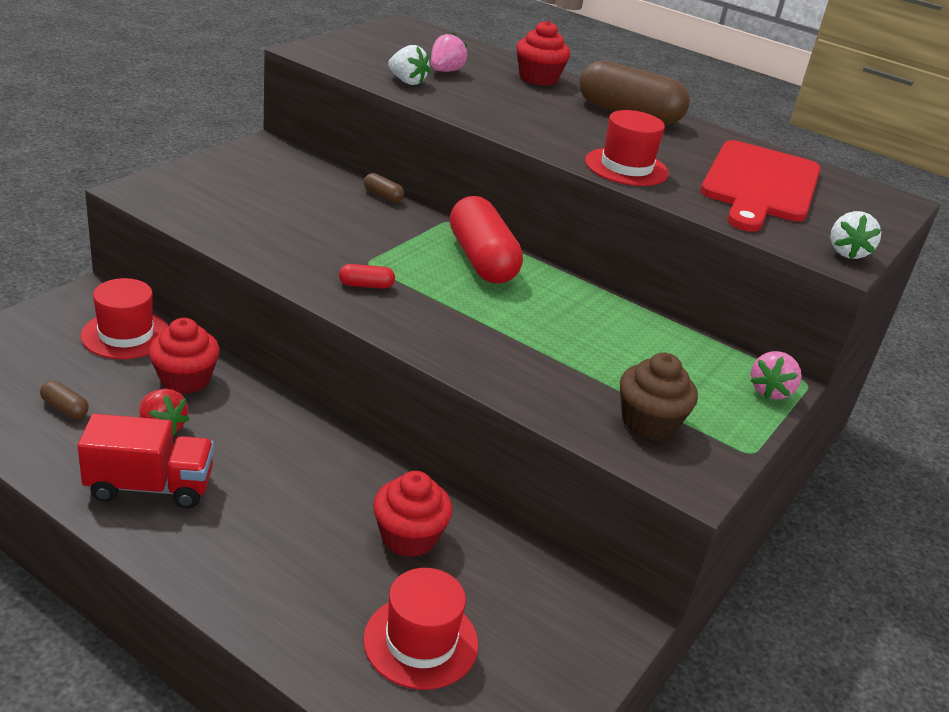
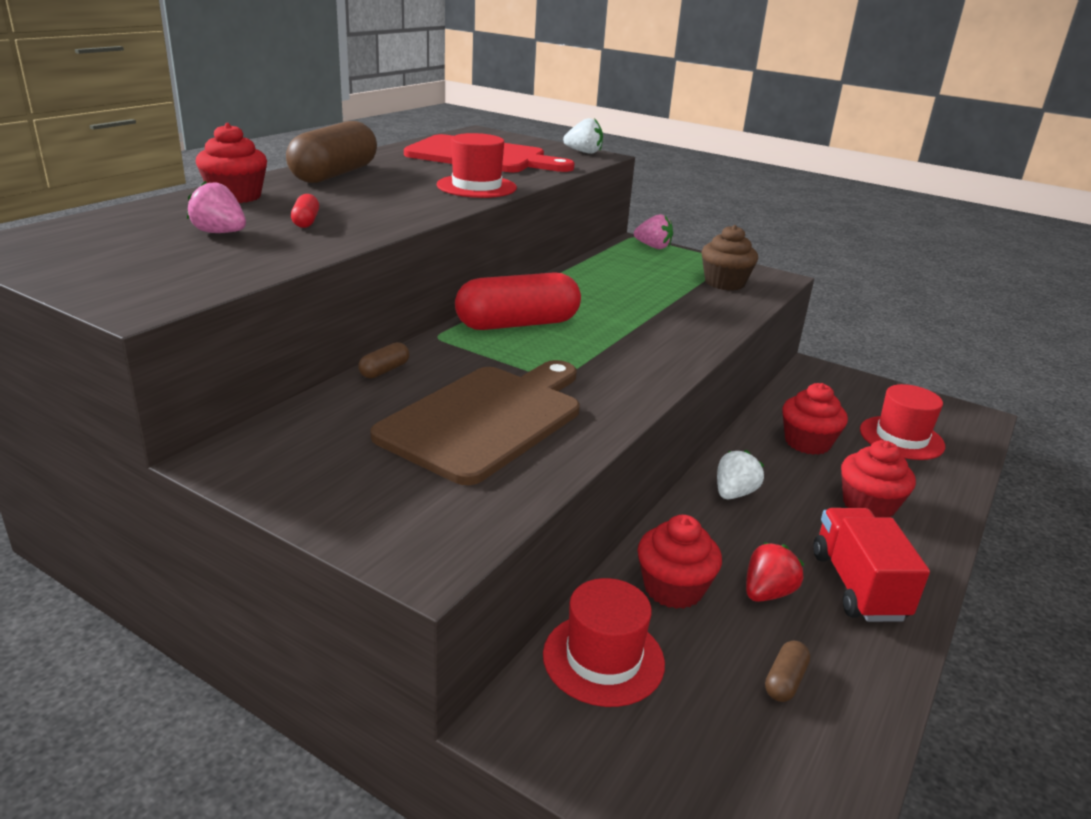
camera: 90 degrees left, 5 degrees down
red capsule [339,264,395,289] -> red capsule moved to [291,194,319,228]
white strawberry [388,45,430,85] -> white strawberry moved to [717,450,764,499]
none -> brown cutting board [370,360,580,485]
none -> red cupcake [841,440,916,518]

